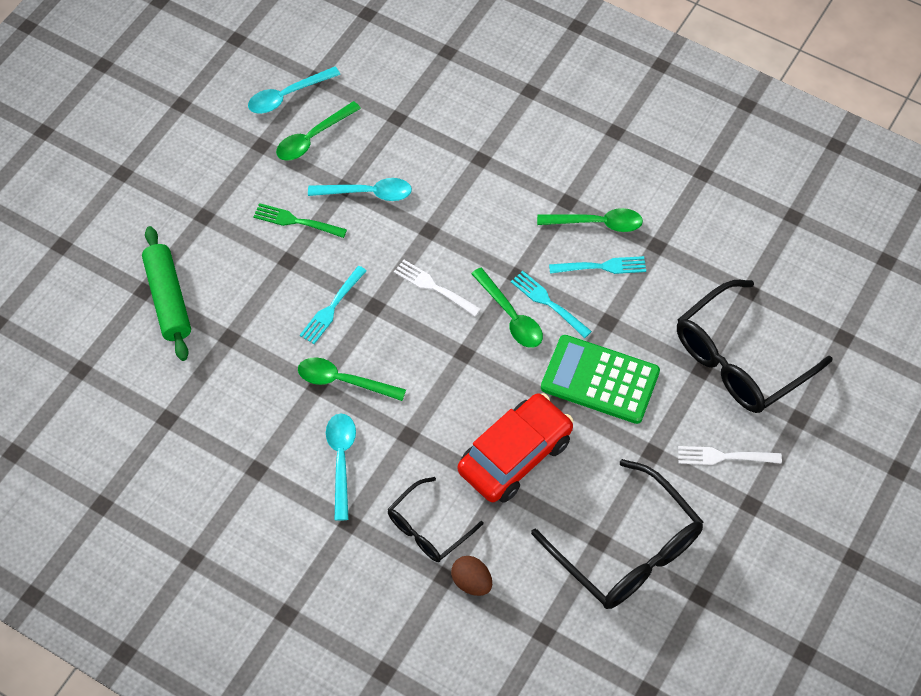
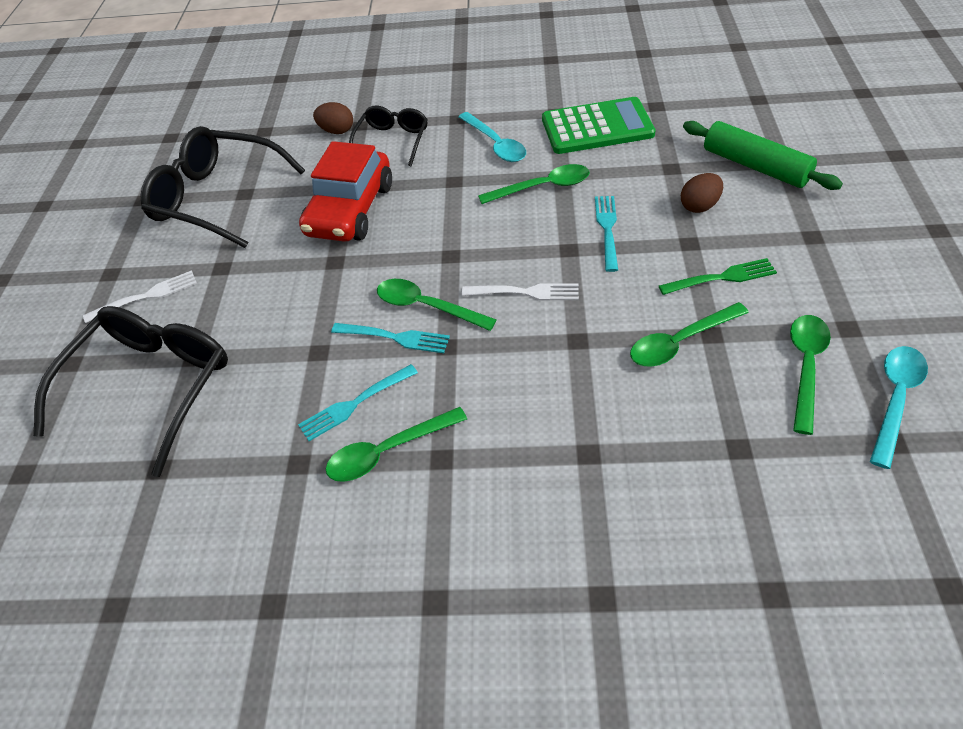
camera: 155 degrees right, 10 degrees down
turquoise spoon [308,178,412,201] -> green spoon [630,302,749,367]
green calculator [541,335,660,424] -> green calculator moved to [542,97,656,154]
none -> brown egg [681,173,723,213]

